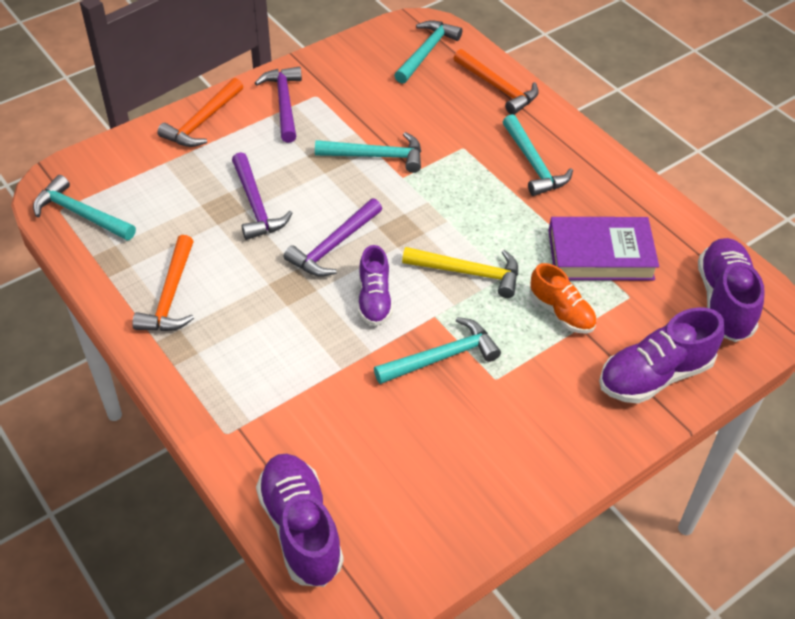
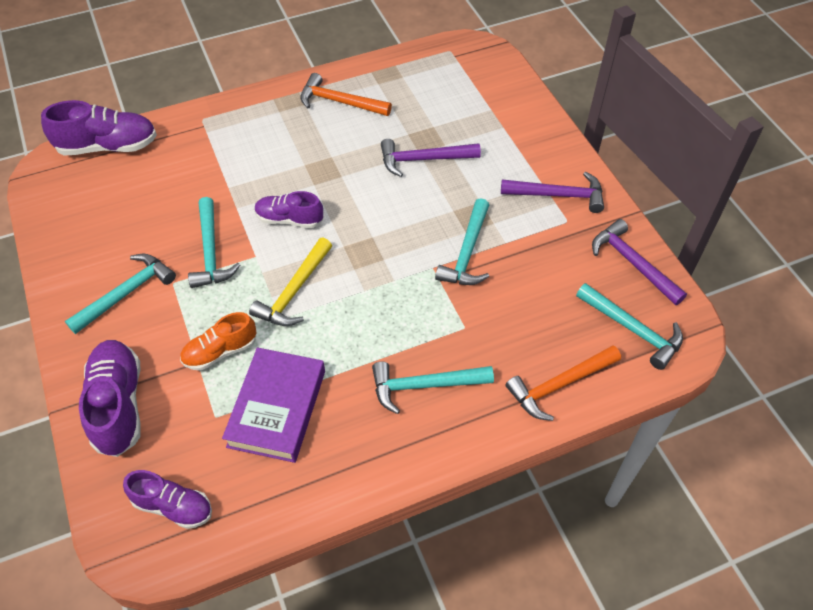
camera: 105 degrees right, 5 degrees up
turquoise hammer [33,175,136,240] -> turquoise hammer moved to [65,254,176,334]
orange hammer [157,78,243,147] -> none
purple hammer [284,198,382,277] -> purple hammer moved to [592,219,687,305]
purple shoe [698,238,765,342] -> purple shoe [123,470,212,529], size x0.64

